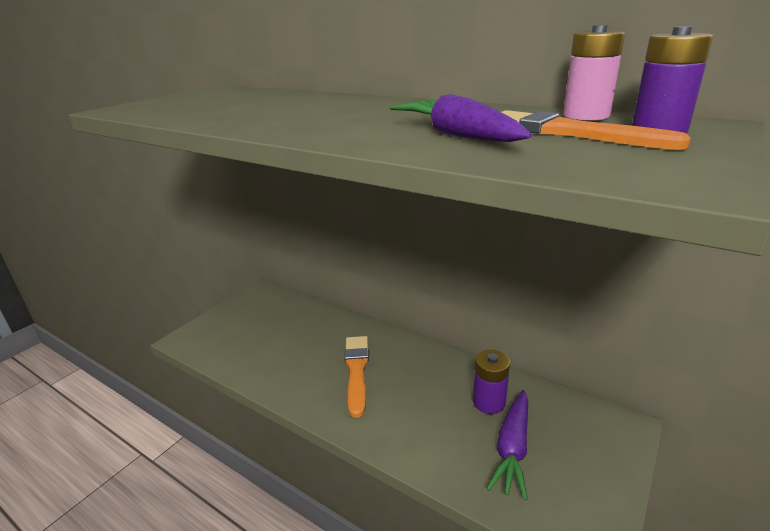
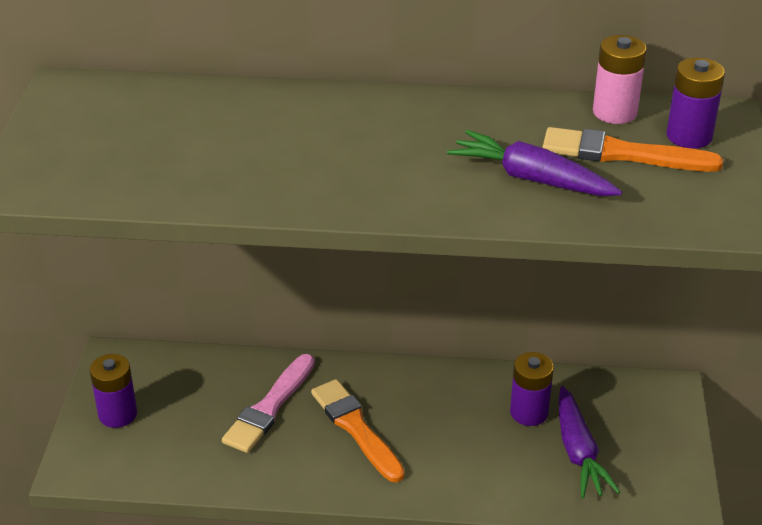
camera: 30 degrees left, 10 degrees up
none -> purple battery [90,354,137,428]
none -> pink brush [222,354,315,453]

